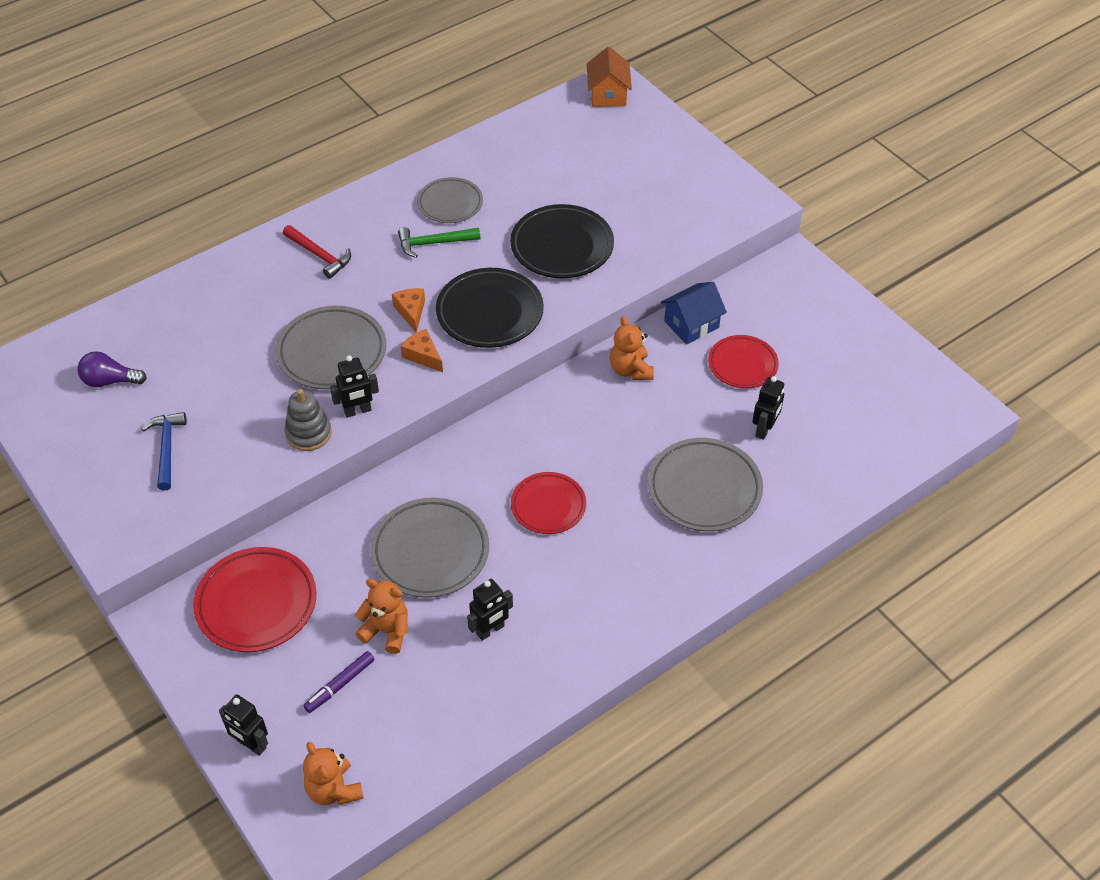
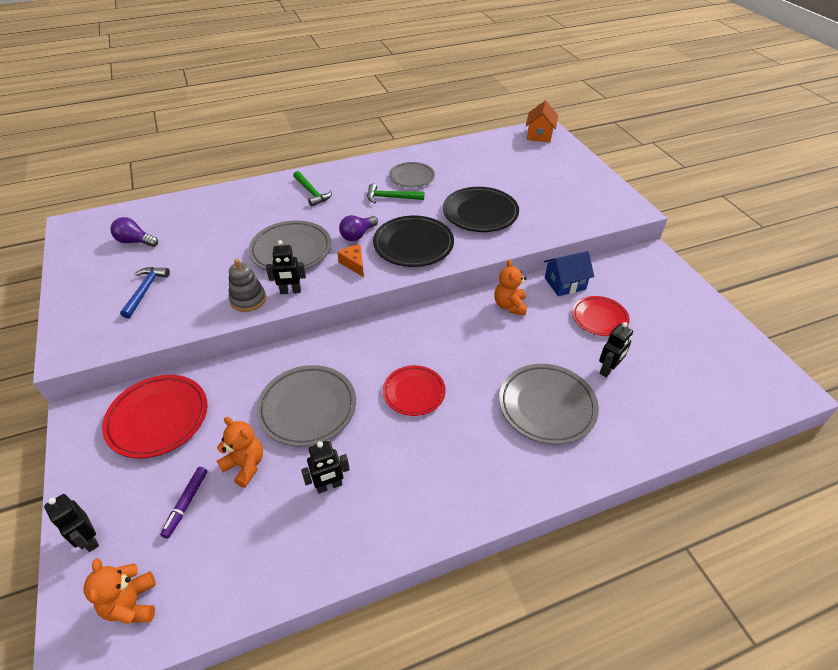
camera: 15 degrees right, 5 degrees down
red hammer [283,225,351,279] -> green hammer [293,171,332,207]
purple marker [303,651,375,713] -> purple marker turned 45 degrees counterclockwise [160,467,207,539]
orange cheese [392,288,425,333] -> purple light bulb [339,215,378,241]

